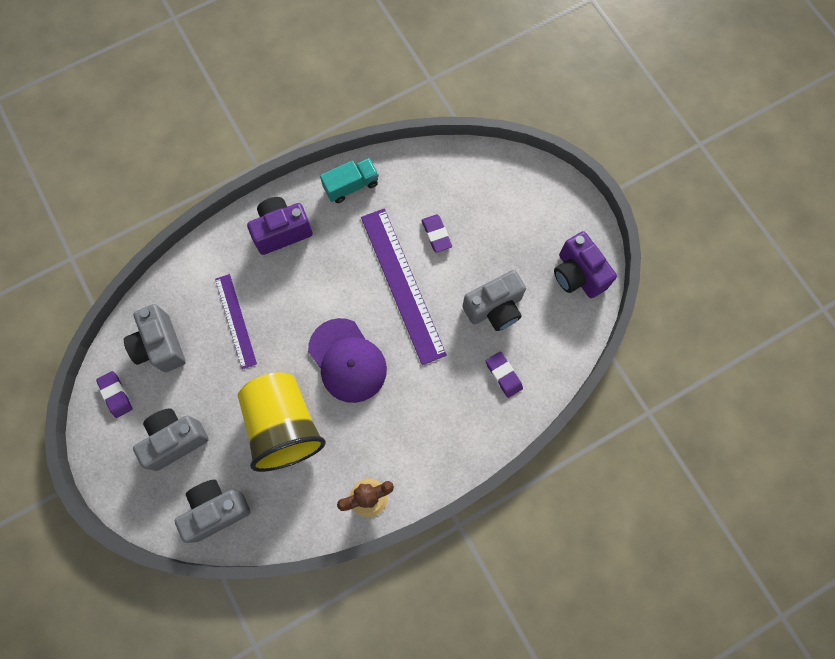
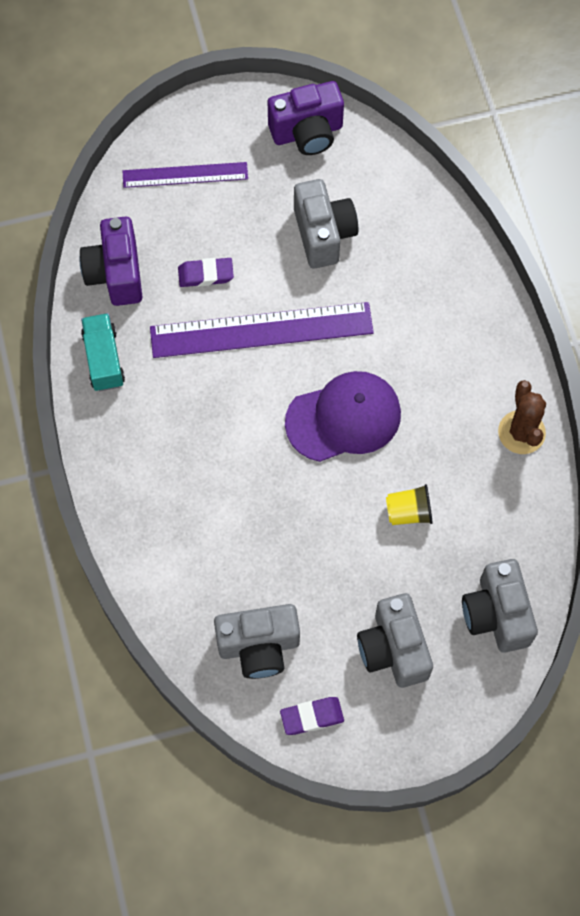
camera: 75 degrees left, 5 degrees down
purple ruler [215,274,257,369] -> purple ruler moved to [123,162,248,188]
yellow cup [238,372,326,472] -> yellow cup [386,484,433,525], size x0.42
purple camera [247,197,313,255] -> purple camera moved to [79,216,142,306]
purple eraser [486,352,523,398] -> none

